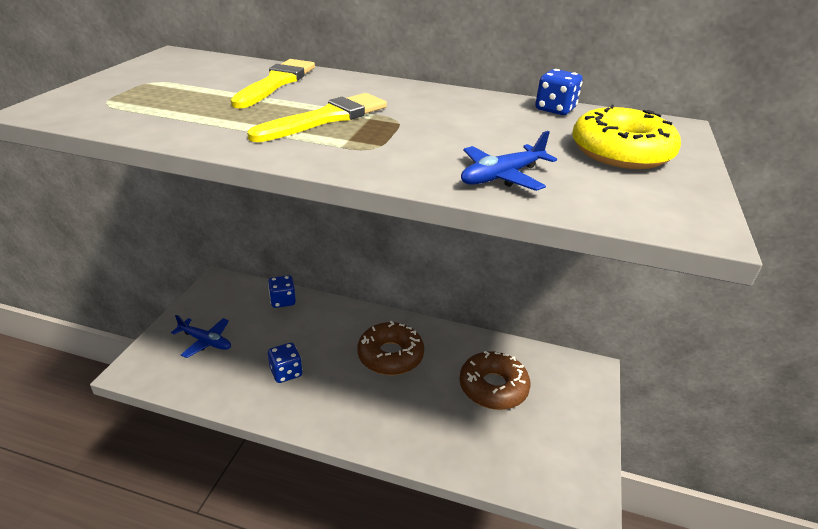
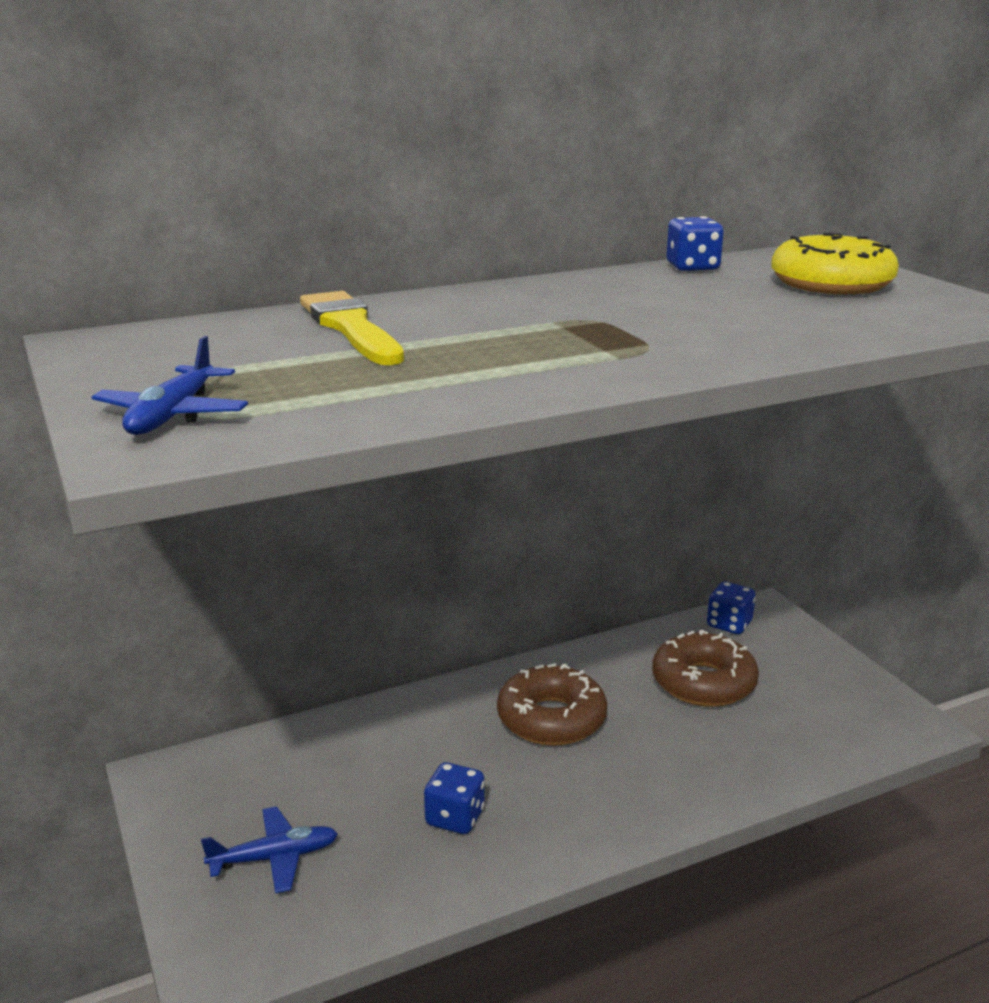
camera: 40 degrees left, 10 degrees down
yellow brush [247,93,387,142] -> none
blue dice [268,275,296,308] -> blue dice moved to [707,582,756,634]
blue plane [461,131,557,191] -> blue plane moved to [92,336,248,435]

